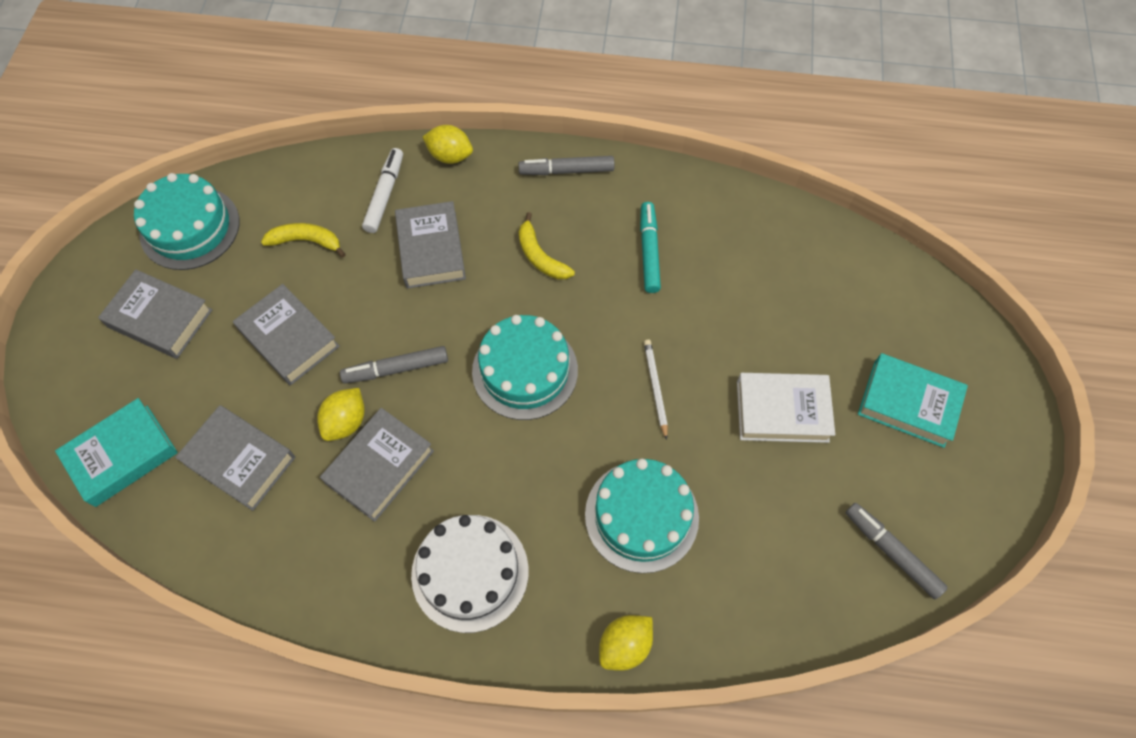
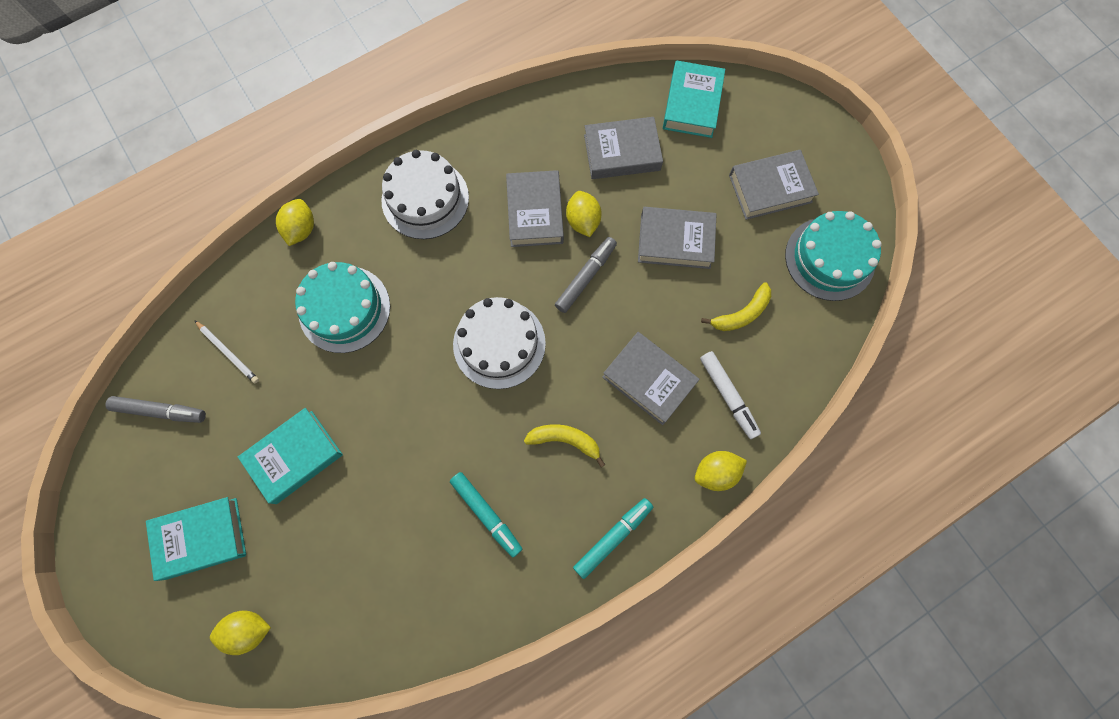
camera: 140 degrees right, 10 degrees up
turquoise cake [472,315,578,420] -> white cake [453,297,546,389]
grey marker [518,156,614,175] -> turquoise marker [573,498,653,579]
white pencil [644,340,668,440] -> white pencil moved to [194,320,259,383]
white book [737,373,835,443] -> turquoise book [238,408,343,504]
none -> yellow lemon [210,610,271,655]

